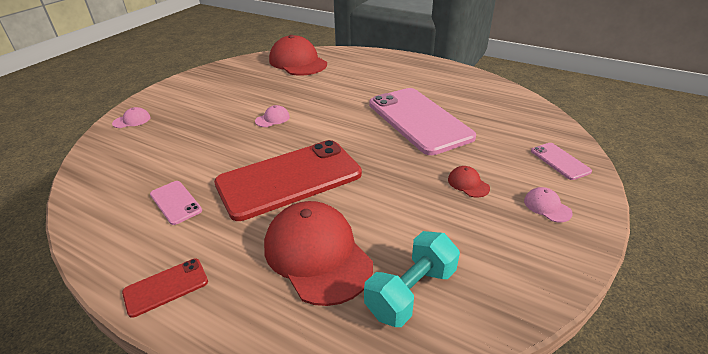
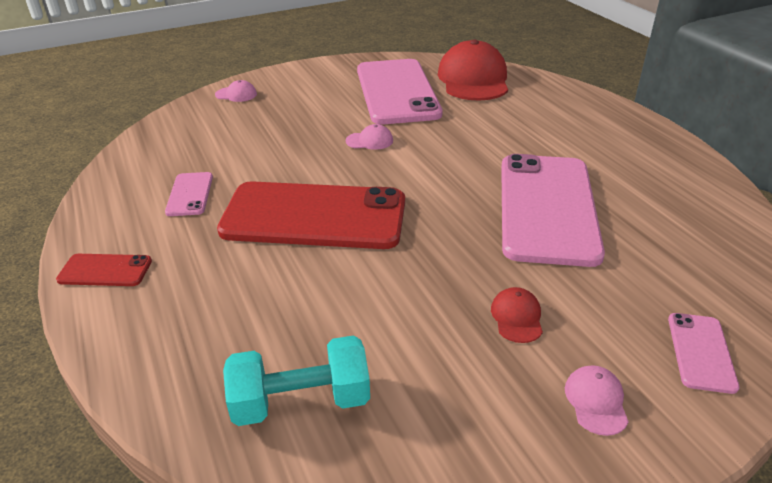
camera: 35 degrees right, 0 degrees up
red cap [264,201,373,306] -> none
none -> pink phone [357,59,443,124]

